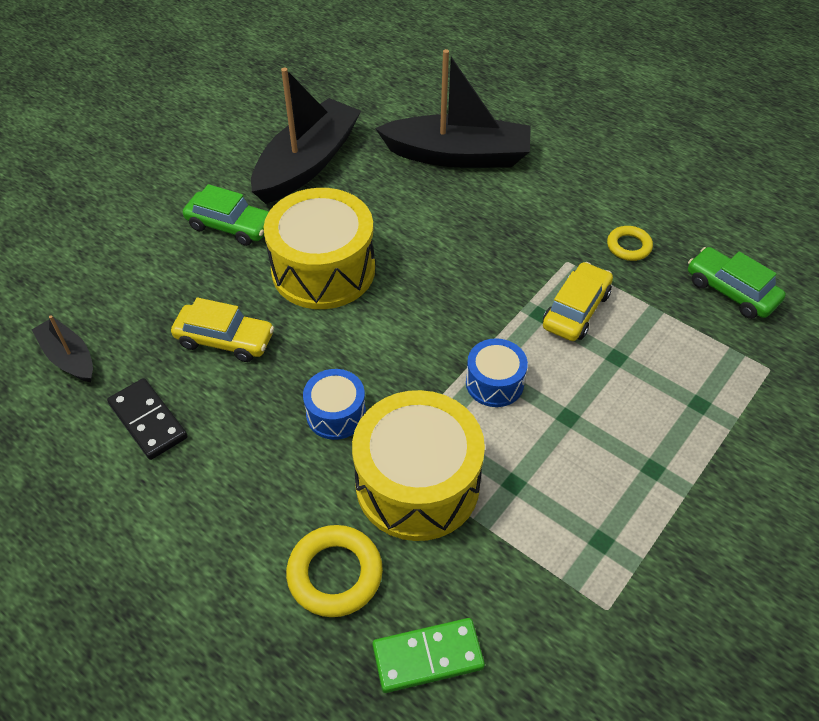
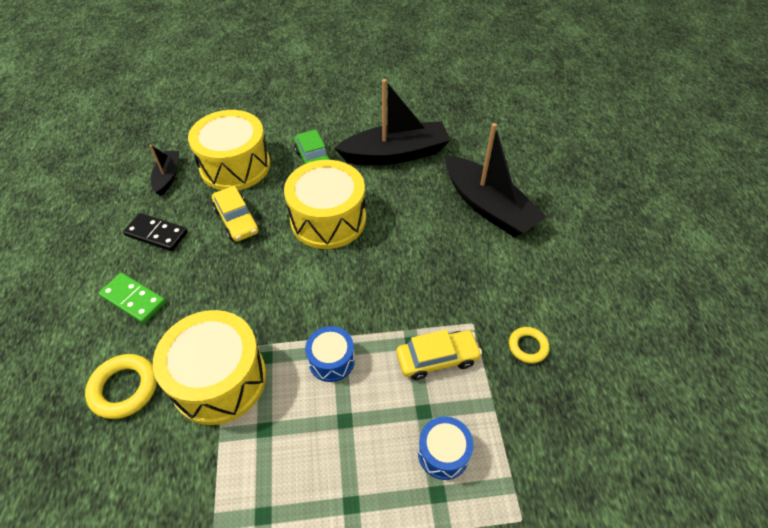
camera: 45 degrees right, 0 degrees up
black domino [107,378,187,460] -> black domino turned 75 degrees counterclockwise [123,213,188,251]
blue drum [303,369,366,440] -> blue drum moved to [418,416,474,480]
green domino [372,618,485,693] -> green domino moved to [99,273,166,324]
green car [688,247,786,319] -> none
none -> yellow drum [188,110,270,190]

